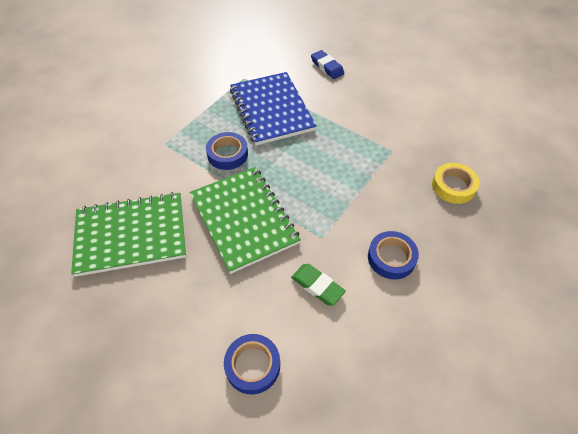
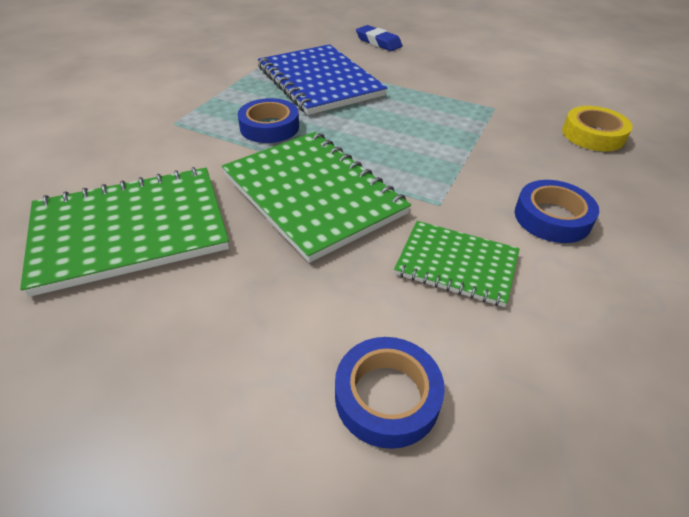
camera: 10 degrees left, 10 degrees down
green eraser [291,264,346,306] -> green notebook [394,221,519,307]

